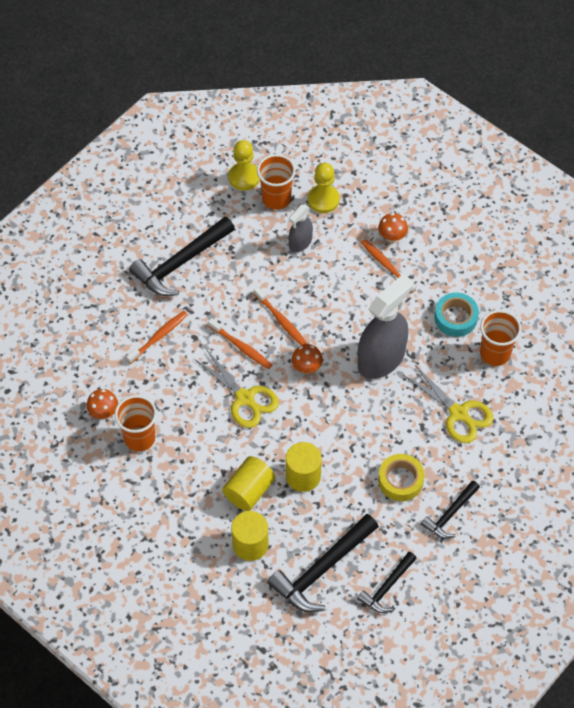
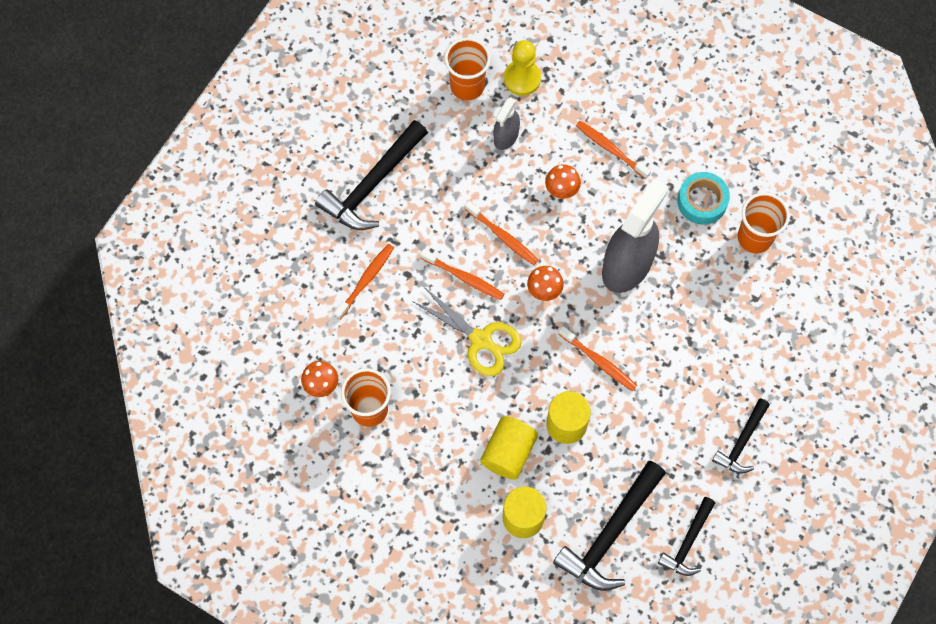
camera: 10 degrees left, 10 degrees up
yellow pawn [229,140,260,191] -> none
orange mushroom [378,213,408,243] -> orange mushroom moved to [545,164,581,199]
yellow tape [378,454,425,501] -> none
yellow scissors [404,364,493,443] -> none
none -> orange toothbrush [559,326,637,391]

